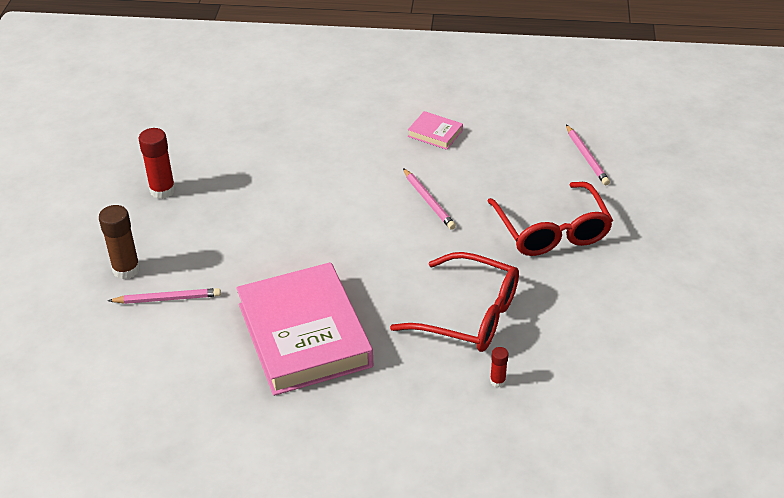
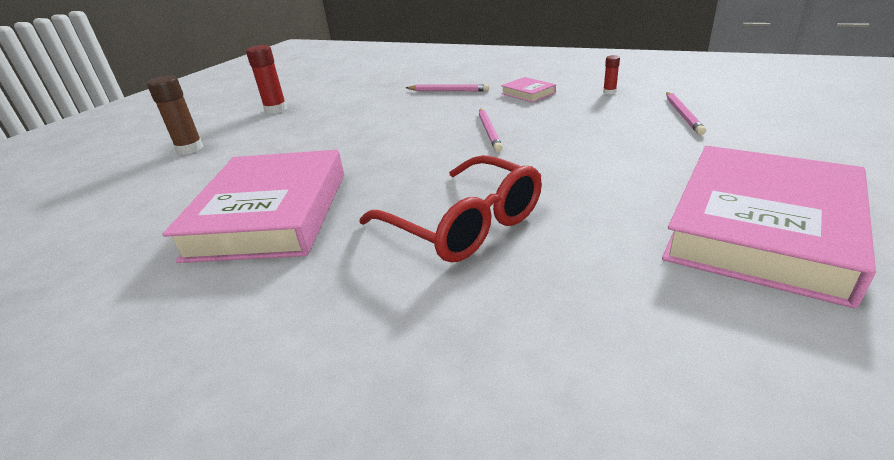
camera: 25 degrees right, 10 degrees down
pink pencil [108,288,221,304] -> pink pencil moved to [406,84,489,92]
red glasses [487,182,613,256] -> none
red glue stick [490,347,508,387] -> red glue stick moved to [603,55,620,94]
none -> pink book [662,146,876,308]

